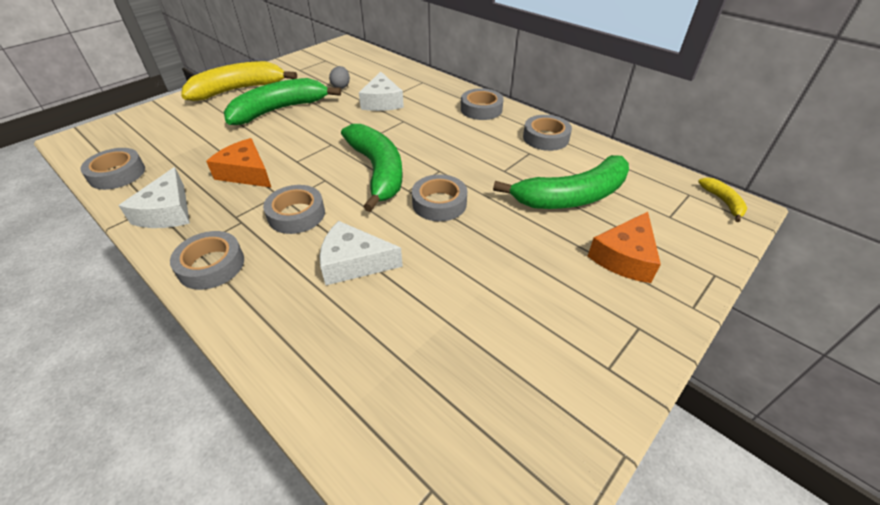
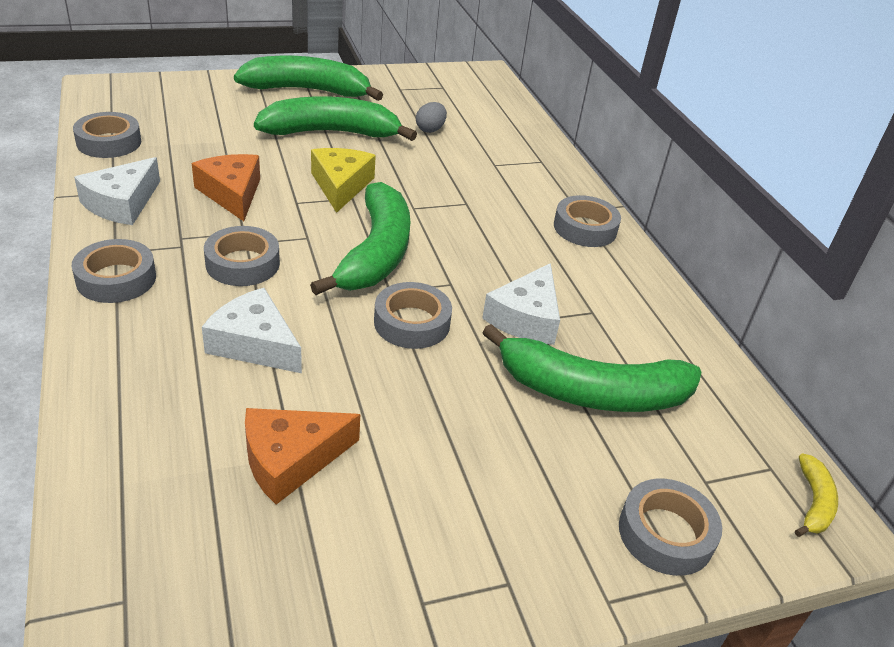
camera: 25 degrees right, 5 degrees down
yellow banana [181,61,297,101] -> green banana [234,56,383,101]
white cheese [359,71,404,111] -> white cheese moved to [482,263,560,345]
grey tape [523,115,572,151] -> grey tape moved to [619,479,722,576]
orange cheese [588,212,661,283] -> orange cheese moved to [245,408,360,505]
none -> yellow cheese [311,148,376,213]

